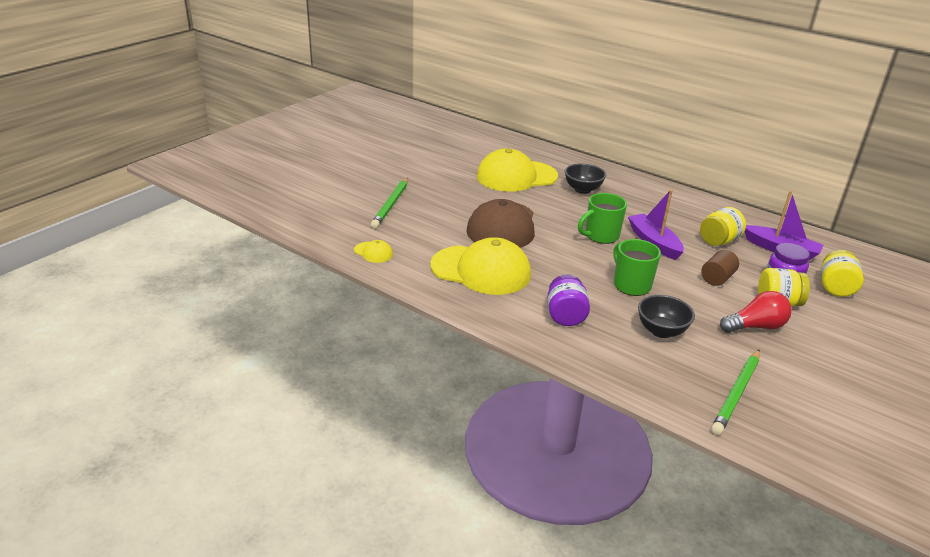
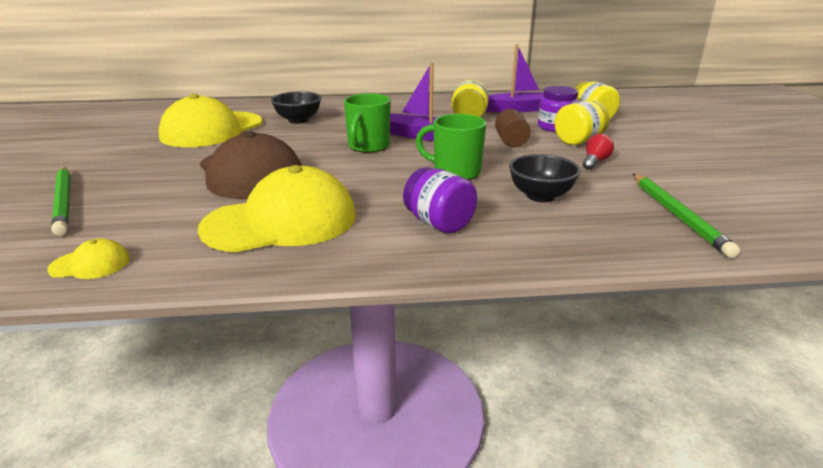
camera: 40 degrees left, 5 degrees down
red light bulb [720,291,792,333] -> red light bulb [583,134,614,170], size x0.63

